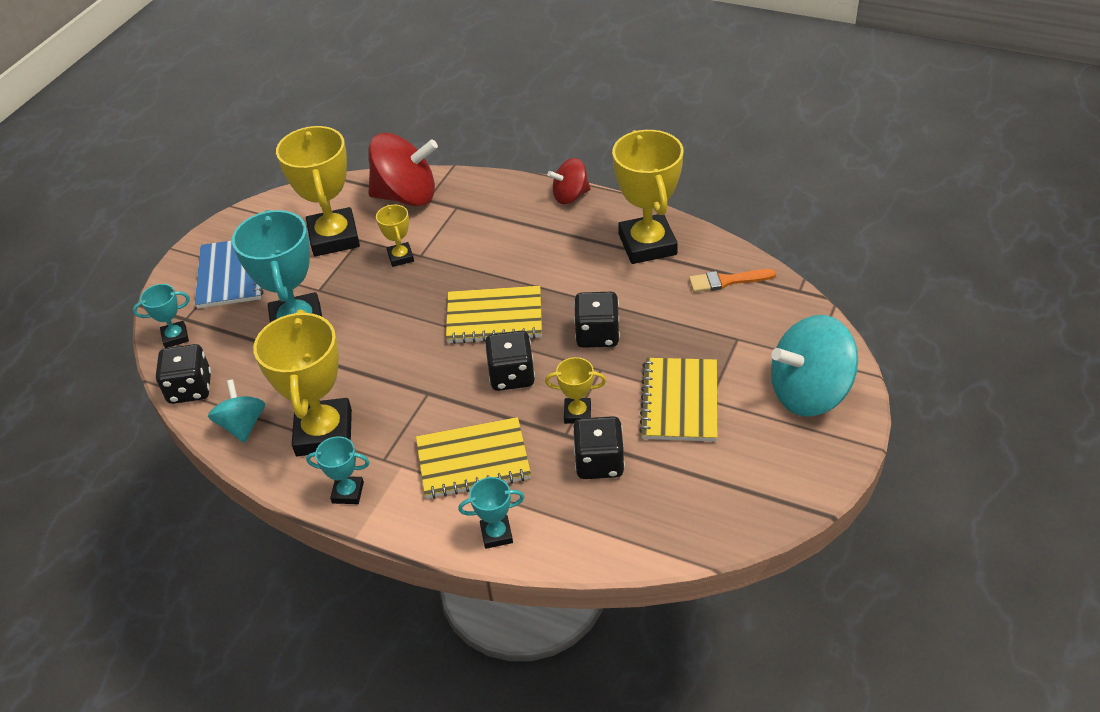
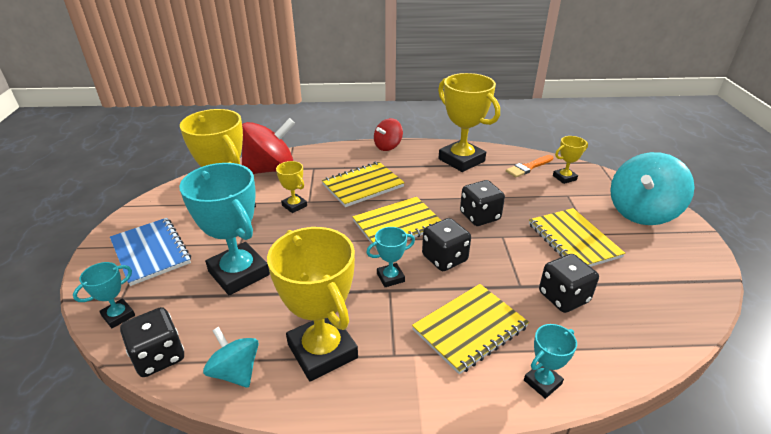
camera: 30 degrees left, 10 degrees down
turquoise trophy [306,436,370,504] -> turquoise trophy moved to [366,227,415,287]
yellow trophy [545,357,606,424] -> yellow trophy moved to [553,136,588,184]
none -> yellow notebook [322,162,405,207]

